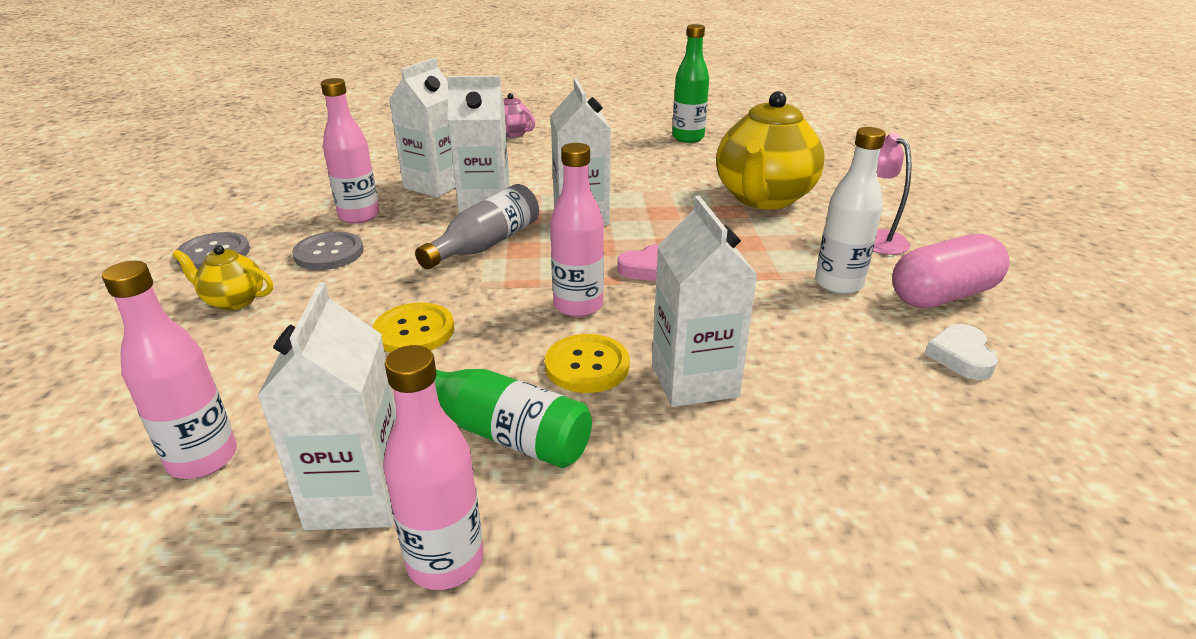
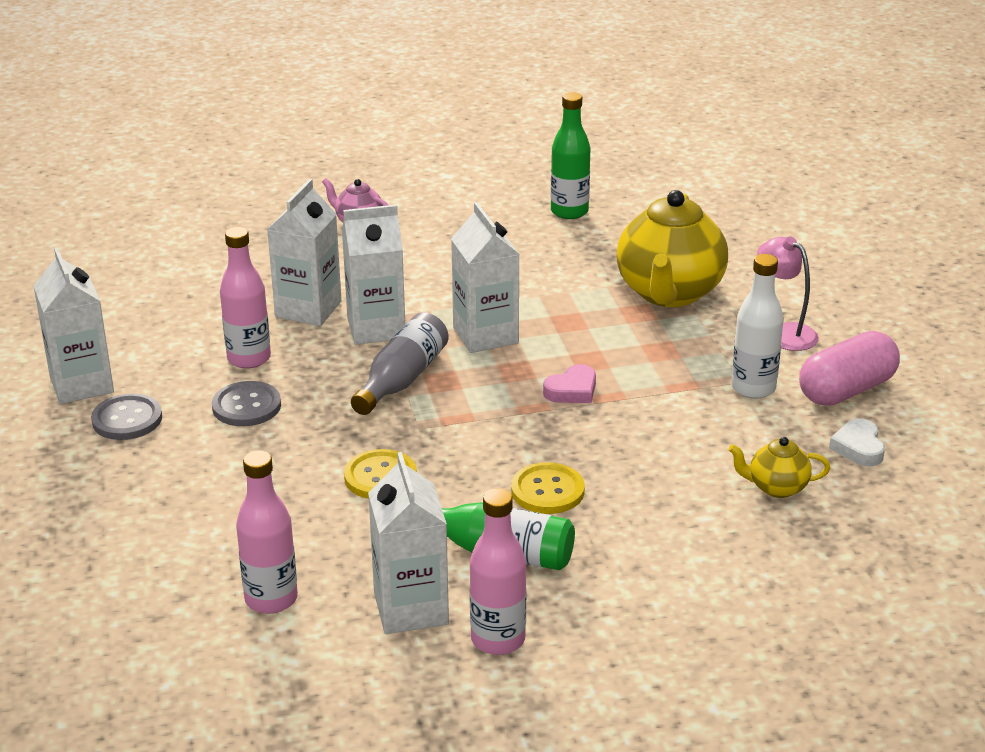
camera: 10 degrees left, 0 degrees up
yellow teapot [172,245,273,310] -> yellow teapot moved to [728,437,830,498]
pink bottle [550,143,604,317] -> none
white carton [652,196,757,407] -> white carton moved to [34,248,114,404]

